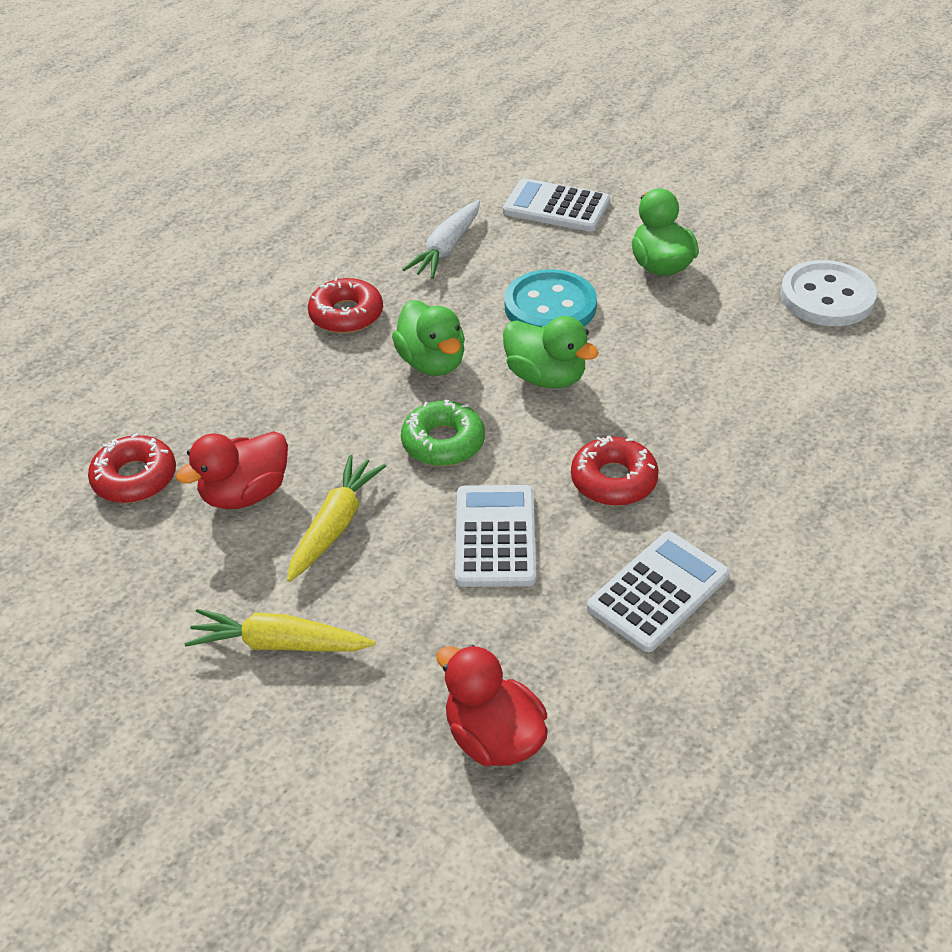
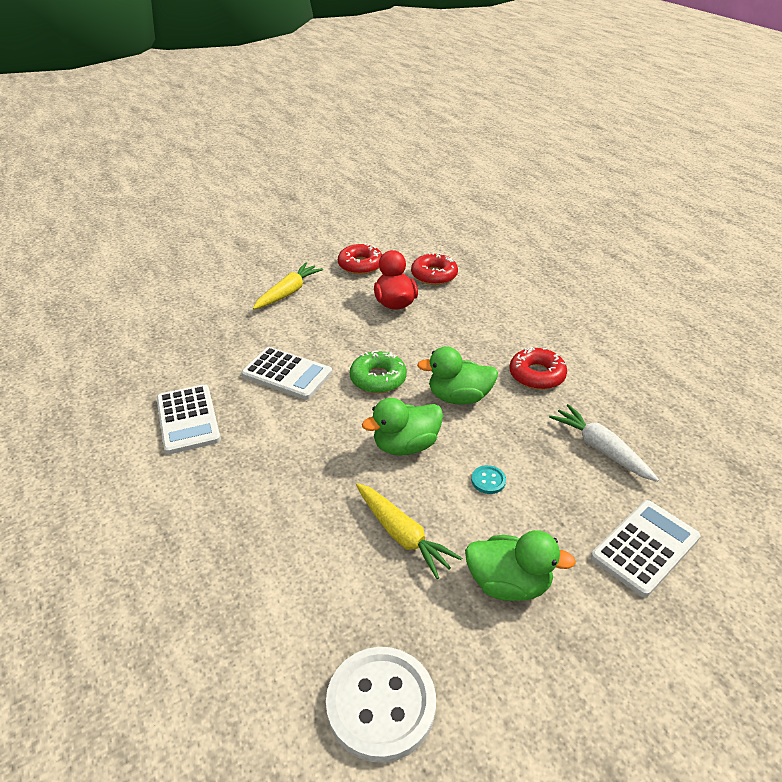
camera: 115 degrees right, 5 degrees down
yellow carrot [287,455,386,582] -> yellow carrot moved to [356,483,462,579]
red duck [437,645,548,766] -> none
turquoise button [505,269,597,327] -> turquoise button [471,465,506,494], size x0.42
red donut [571,436,659,506] -> red donut moved to [338,243,382,274]

